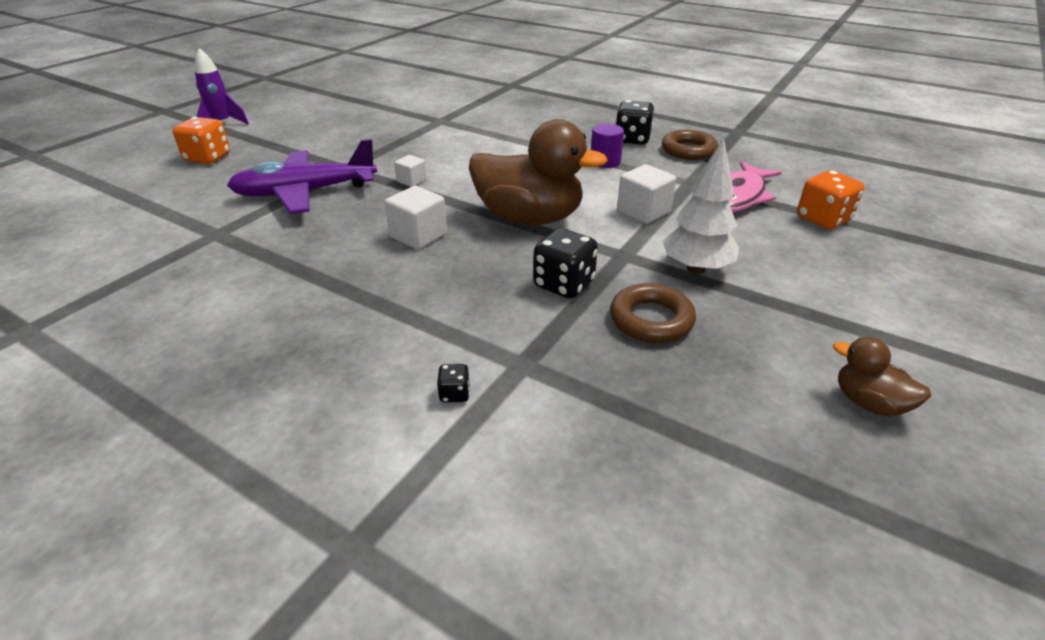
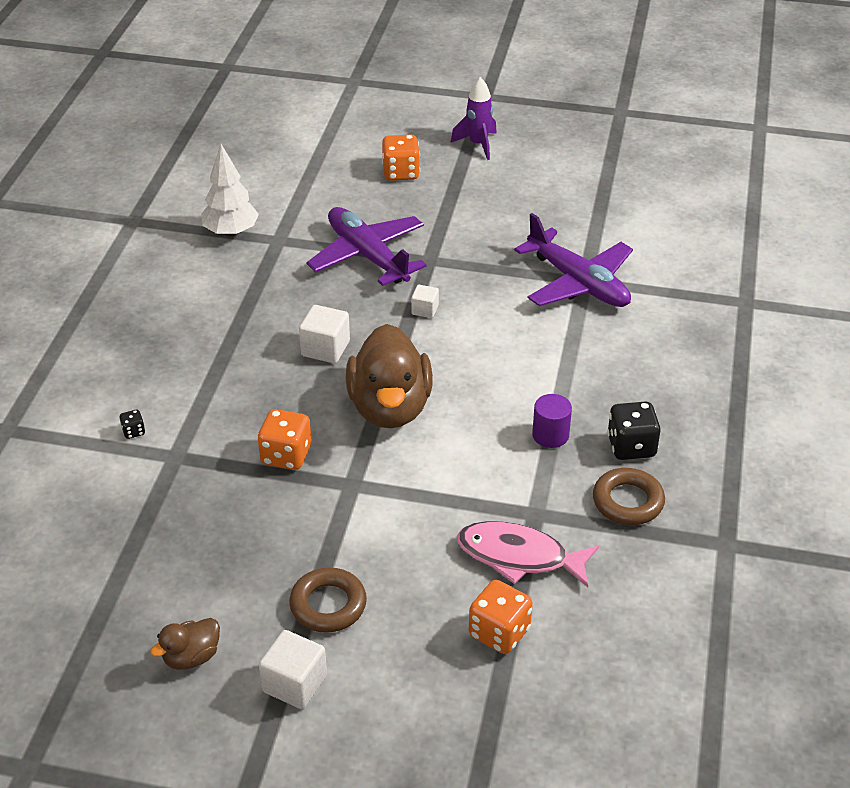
camera: 70 degrees right, 5 degrees up
black dice [533,228,598,298] -> orange dice [257,409,312,470]
brown ring [610,283,696,343] -> brown ring moved to [289,567,367,633]
white cube [617,164,676,224] -> white cube moved to [259,630,327,709]
white tree [663,138,739,274] -> white tree moved to [201,144,259,237]
brown duck [833,337,931,416] -> brown duck turned 150 degrees counterclockwise [150,618,220,670]
none -> purple plane [514,213,633,307]

